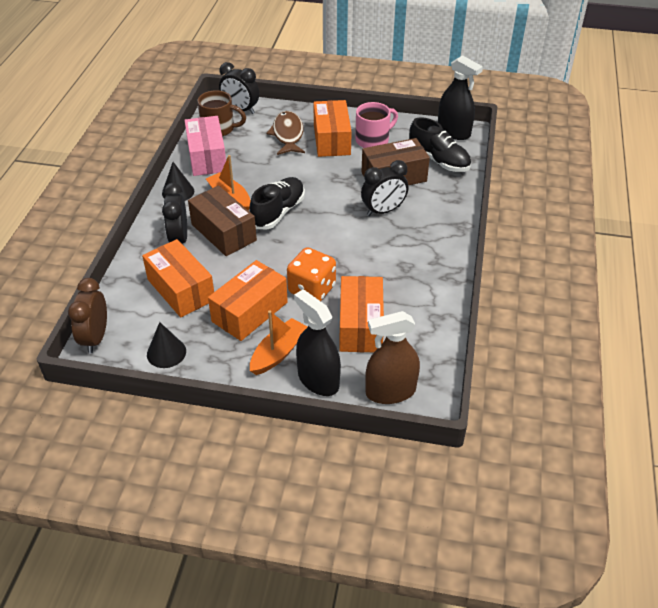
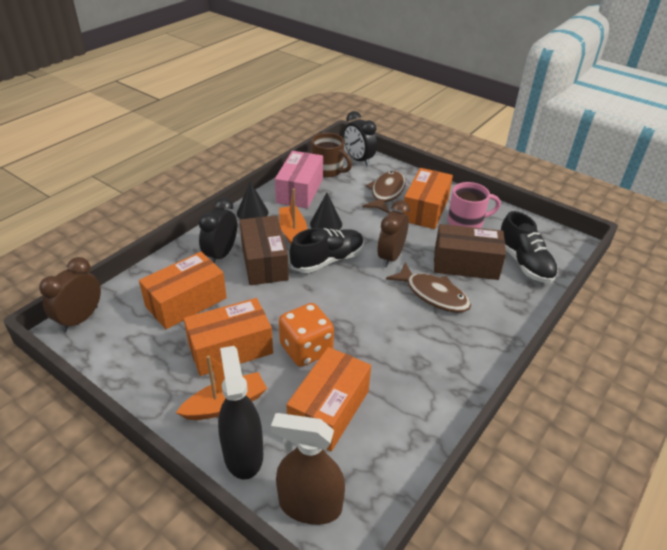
camera: 25 degrees right, 5 degrees down
orange box [142,239,214,318] -> orange box turned 60 degrees clockwise [139,252,227,329]
black cone [147,322,186,368] -> black cone moved to [310,193,342,230]
black clock [361,160,409,216] -> brown fish [386,262,471,313]
black spray bottle [438,55,483,140] -> none
none -> brown clock [377,200,410,268]

